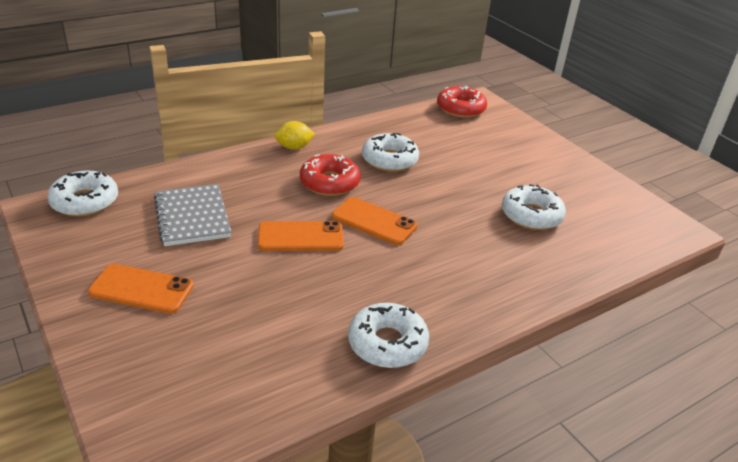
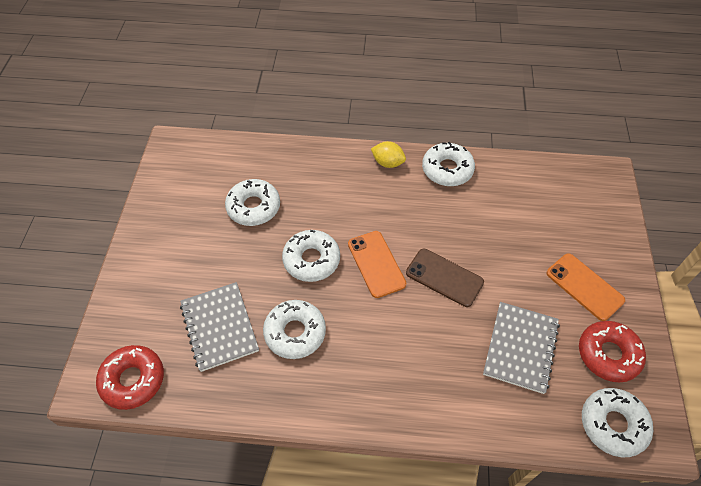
camera: 140 degrees left, 20 degrees up
orange phone [258,221,344,251] -> brown phone [406,249,484,307]
yellow lemon [274,121,315,150] -> yellow lemon moved to [371,141,406,168]
red donut [300,154,361,196] -> red donut moved to [579,321,646,383]
none -> grey notebook [180,282,259,372]
none -> white donut [282,230,340,282]

